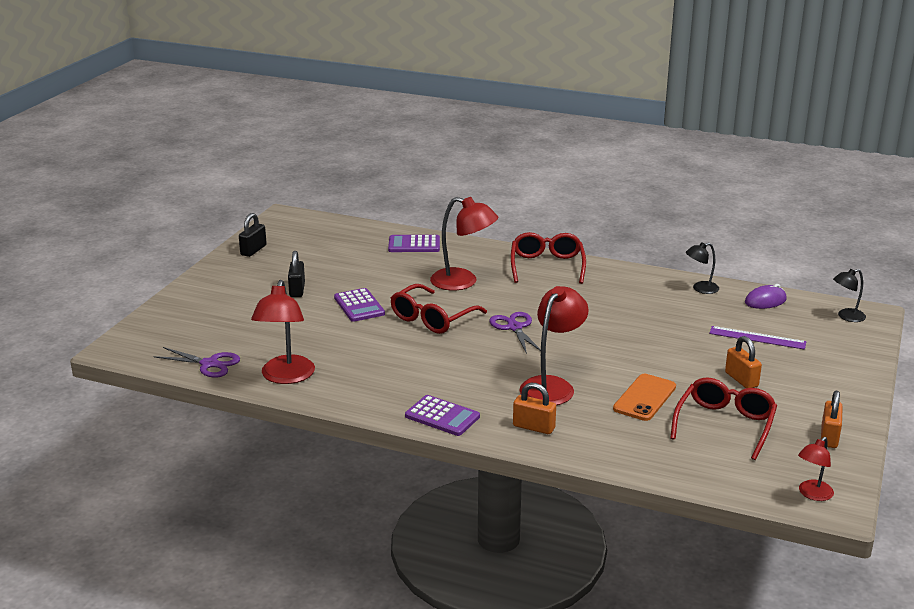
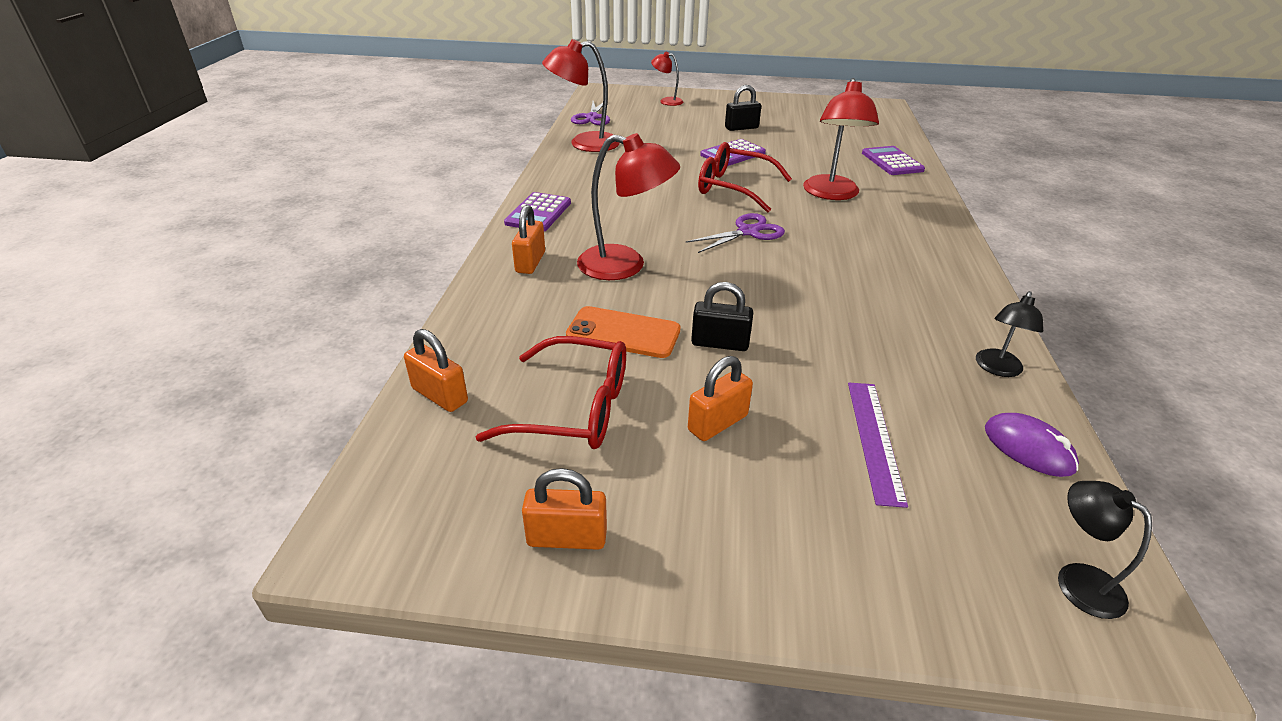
camera: 75 degrees right, 10 degrees up
black padlock [239,213,267,257] -> black padlock moved to [691,282,753,351]
red glasses [511,232,586,284] -> none
black lamp [686,242,719,294] -> black lamp turned 120 degrees counterclockwise [976,291,1043,377]
red lamp [798,437,834,501] -> red lamp moved to [651,52,683,106]
none -> orange padlock [404,329,468,412]

